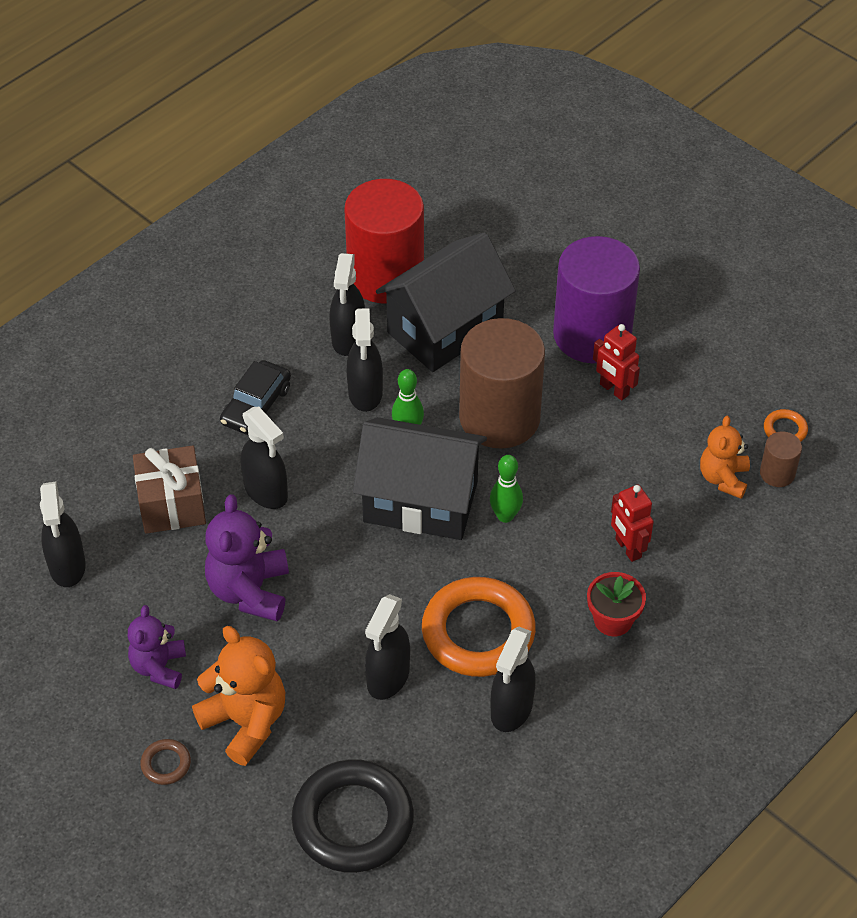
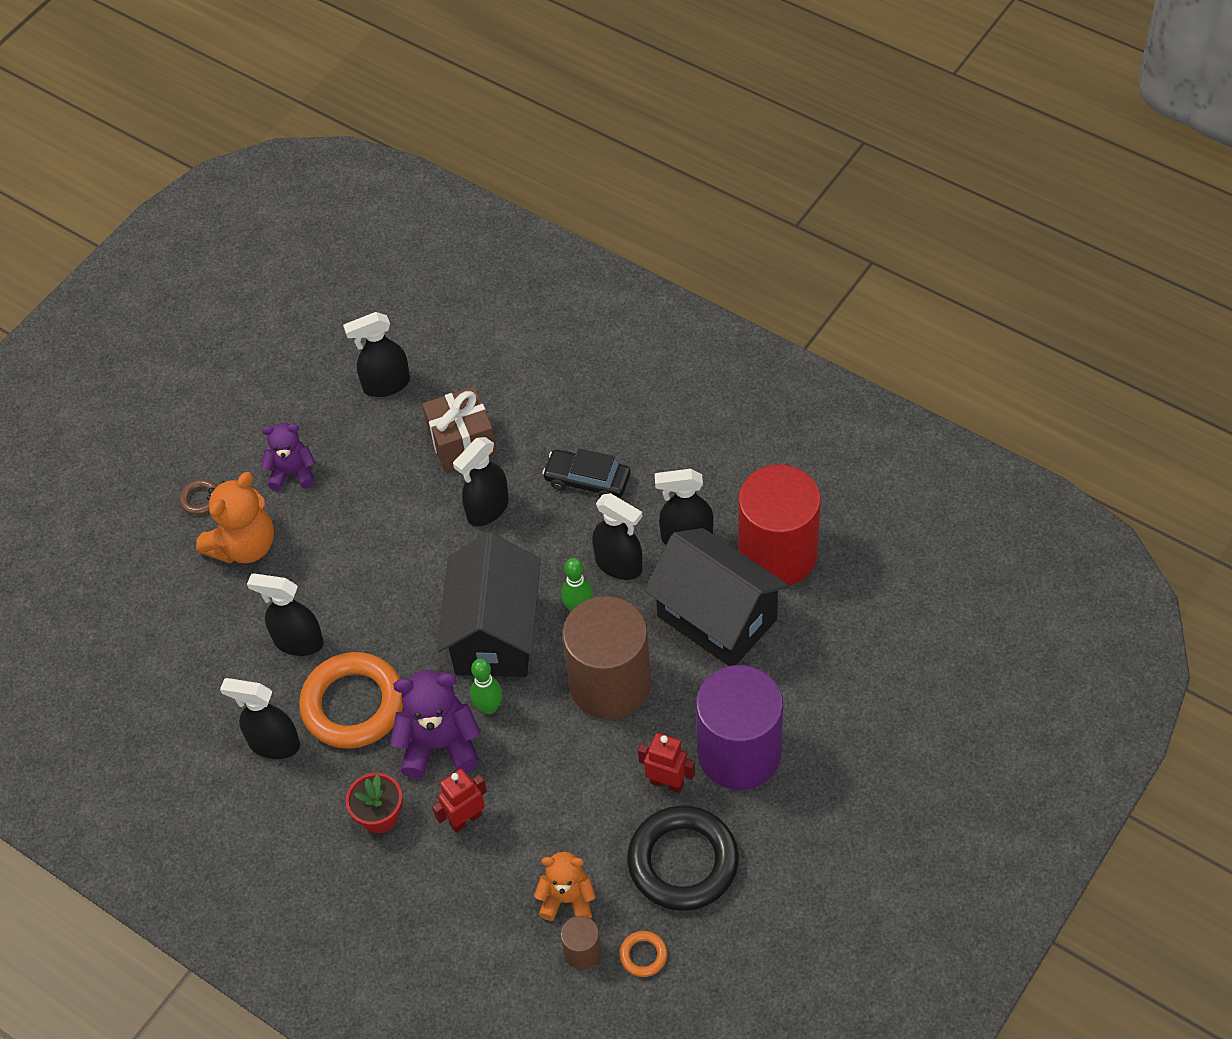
camera: 85 degrees right, 5 degrees up
purple teddy bear [205,494,289,622] -> purple teddy bear moved to [390,670,481,778]
black ring [292,759,414,873] -> black ring moved to [627,805,739,911]
black spray bottle [346,308,383,412] -> black spray bottle turned 135 degrees counterclockwise [592,493,643,580]
red robot [593,324,640,400] -> red robot turned 75 degrees clockwise [638,733,695,793]

